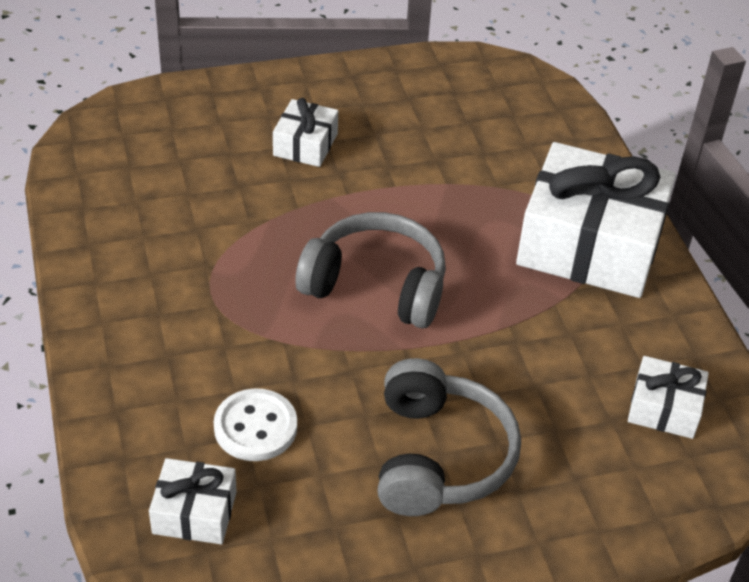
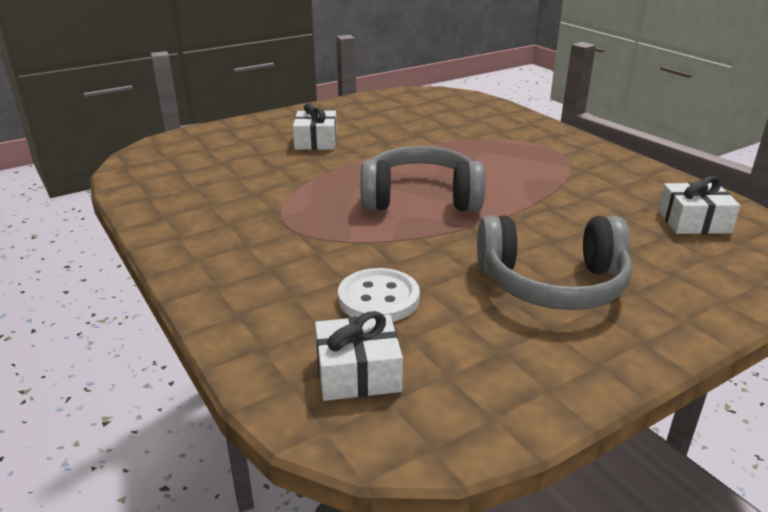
camera: 15 degrees left, 15 degrees down
grey headphones [378,358,521,516] -> grey headphones turned 105 degrees clockwise [477,215,632,310]
white gift [516,142,676,298] -> none

